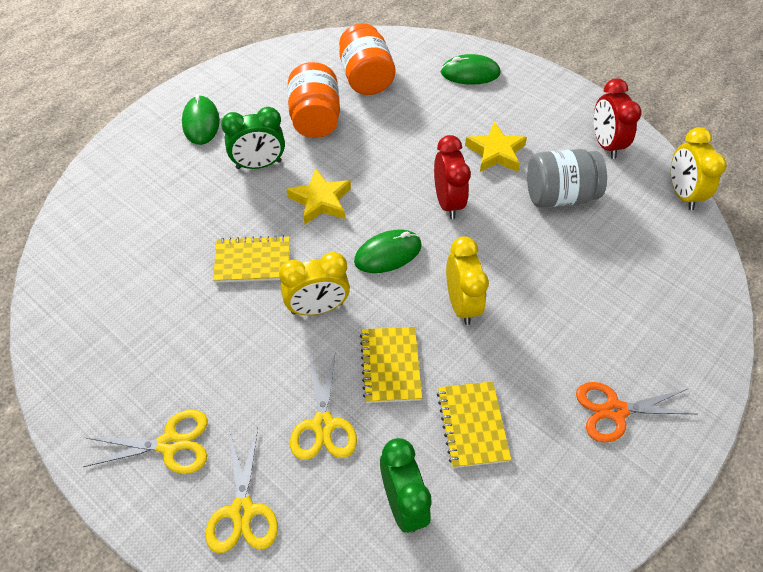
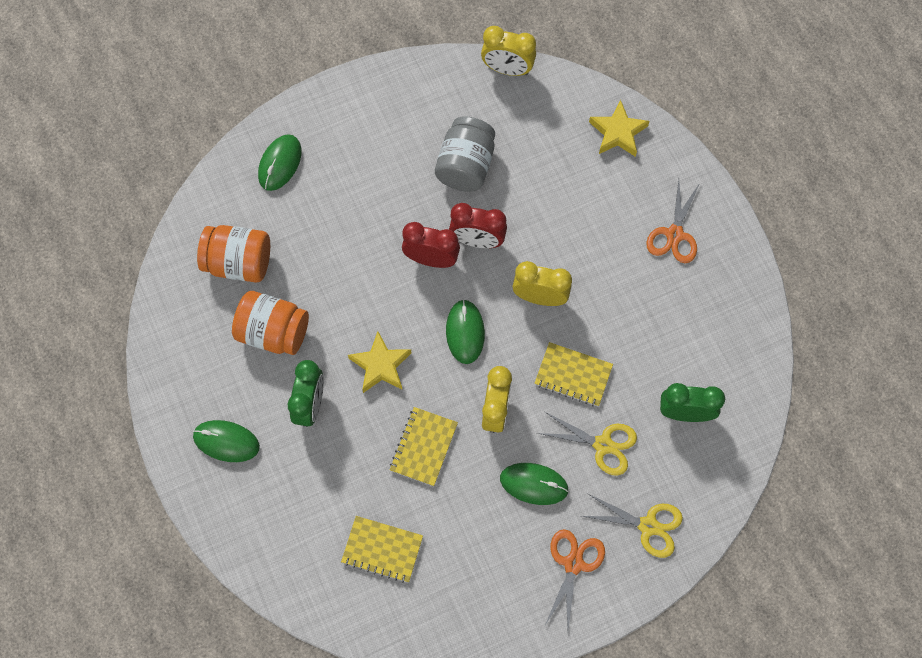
camera: 65 degrees left, 15 degrees up
yellow scissors [83,410,208,474] -> orange scissors [544,529,605,629]
yellow notebook [437,381,511,468] -> yellow notebook moved to [341,516,423,583]
yellow star [465,122,527,172] -> yellow star moved to [589,100,650,157]
red clock [594,78,641,159] -> red clock moved to [449,203,507,248]
none -> green mouse [500,463,569,505]

